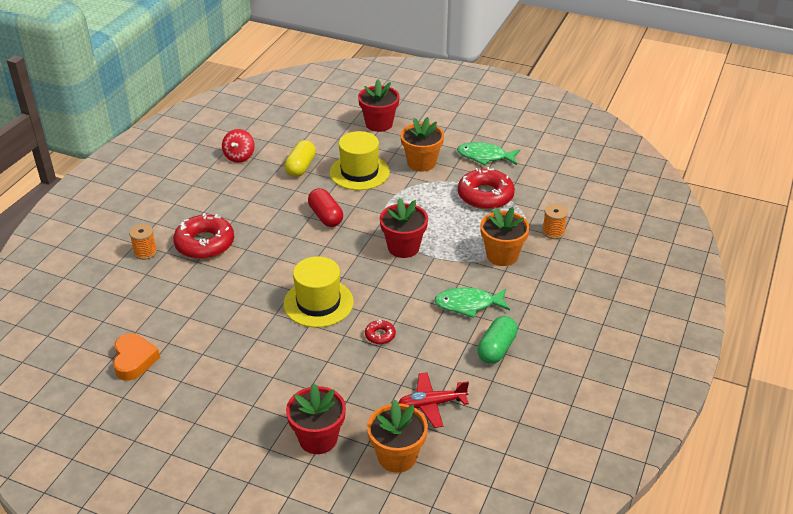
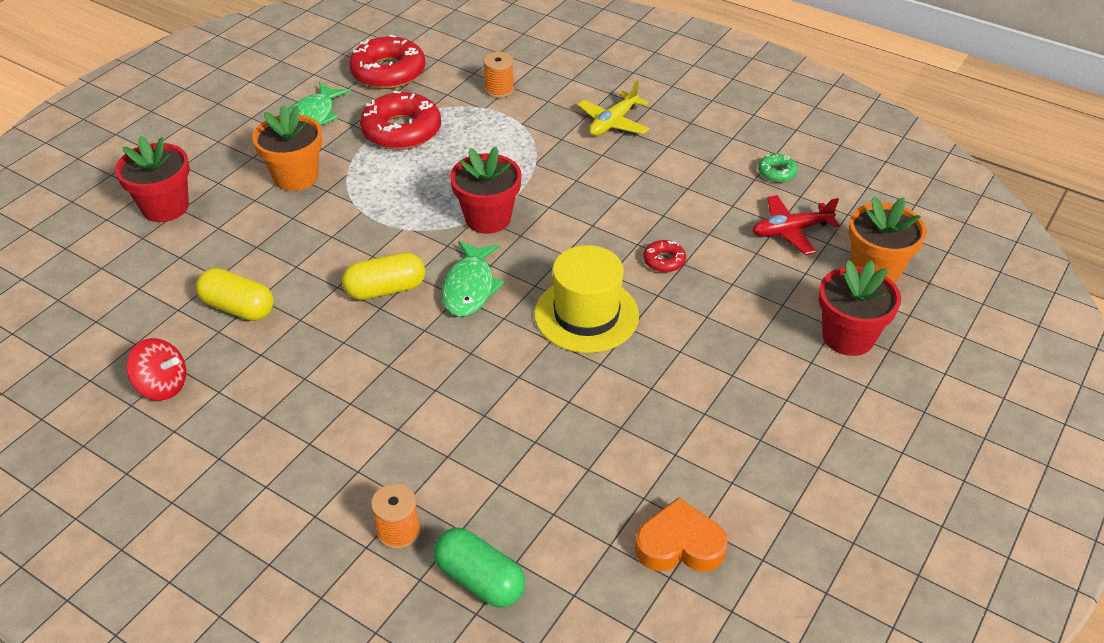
camera: 80 degrees left, 5 degrees up
red donut [173,213,234,259] -> red donut moved to [349,35,426,89]
red capsule [308,188,343,227] -> yellow capsule [342,252,425,300]
yellow hat [329,131,390,190] -> none
red plane [398,372,469,428] -> red plane turned 75 degrees clockwise [752,195,840,255]
green fish [434,287,510,318] -> green fish moved to [441,241,505,317]
green capsule [477,316,518,364] -> green capsule moved to [433,528,525,608]
orange flower pot [480,207,530,266] -> none
none -> yellow plane [577,80,649,136]
none -> green donut [758,154,798,182]

